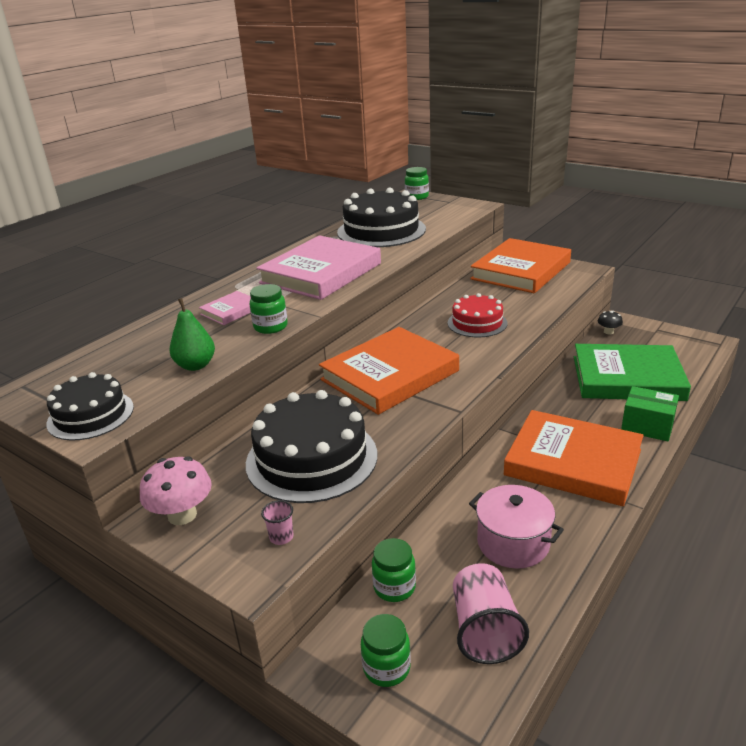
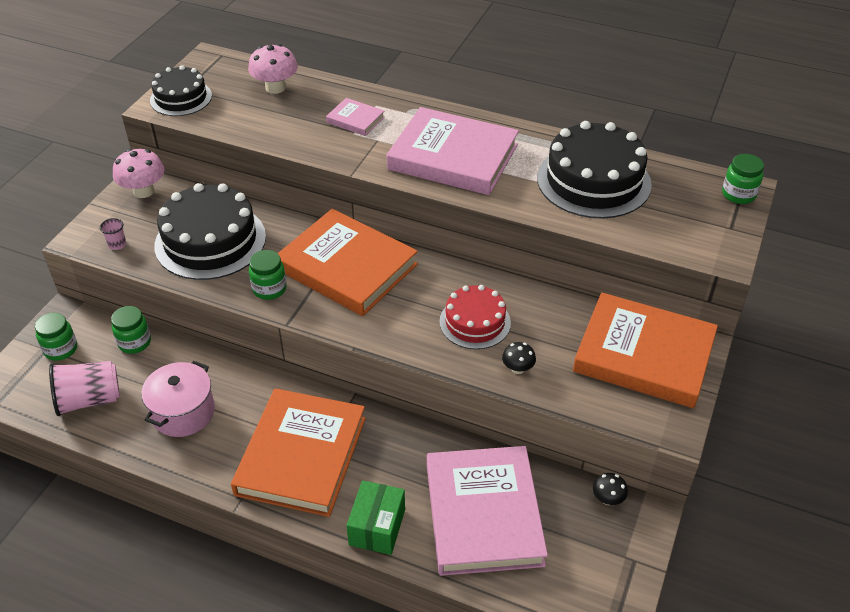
camera: 75 degrees right, 15 degrees up
green pear [170,298,215,371] -> none
green jar [250,284,288,334] -> green jar moved to [249,250,287,300]
green book [574,344,691,401] -> pink book [427,446,548,576]
none -> pink mushroom [248,44,298,94]
none -> black mushroom [502,342,536,374]

